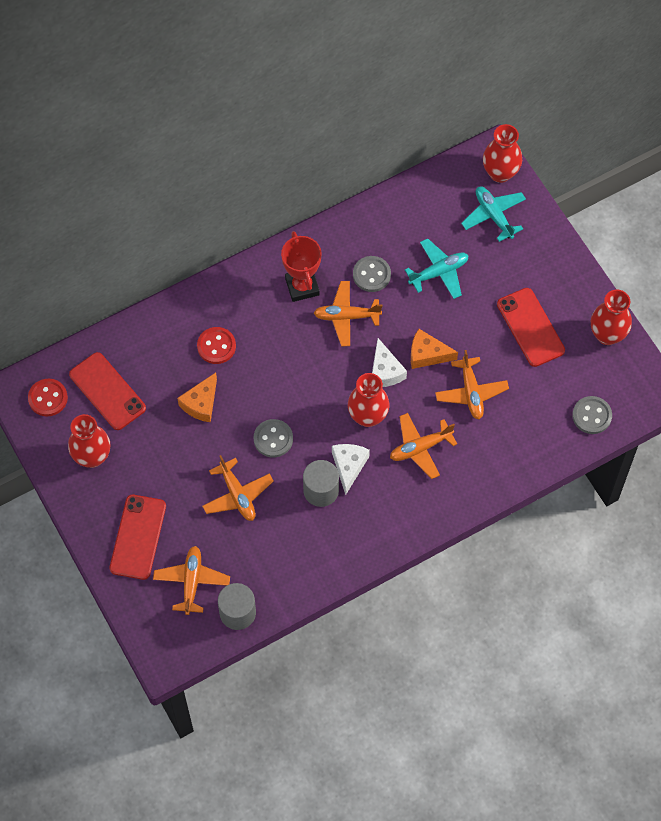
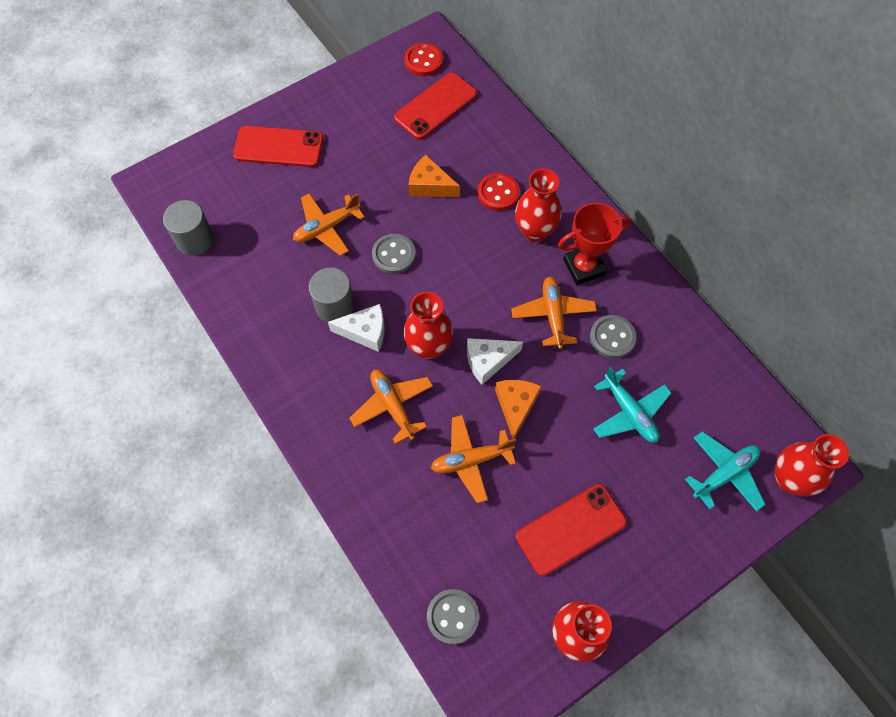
camera: 85 degrees right, 0 degrees up
red vase [68,414,111,468] -> red vase moved to [515,169,561,242]
orange plane [153,546,230,615] -> none

